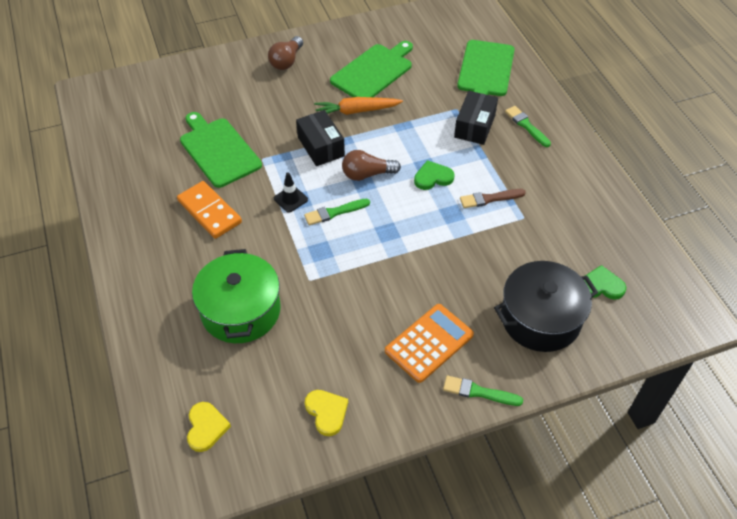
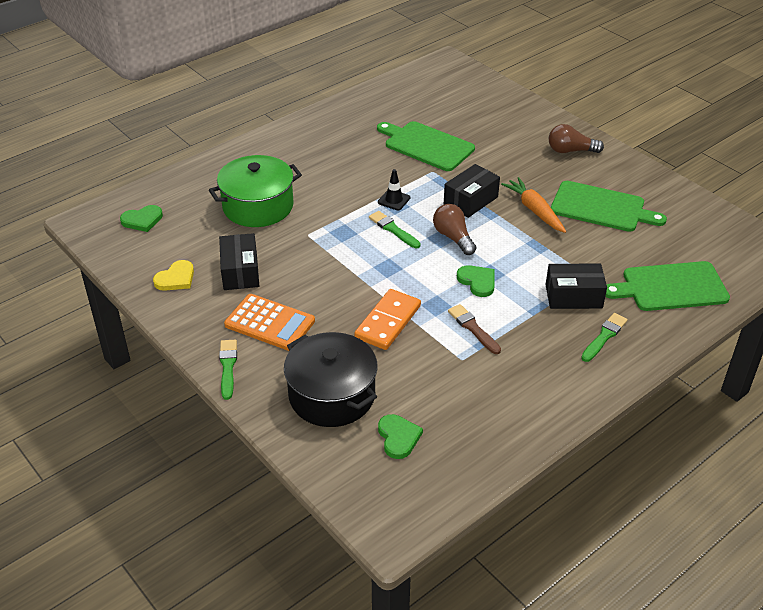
camera: 70 degrees right, 10 degrees down
orange domino [177,181,242,239] -> orange domino moved to [354,289,421,350]
green cutting board [180,112,262,188] -> green cutting board turned 90 degrees counterclockwise [377,121,475,171]
yellow heart [187,402,231,452] -> green heart [120,205,163,232]
none -> black box [219,233,259,290]

